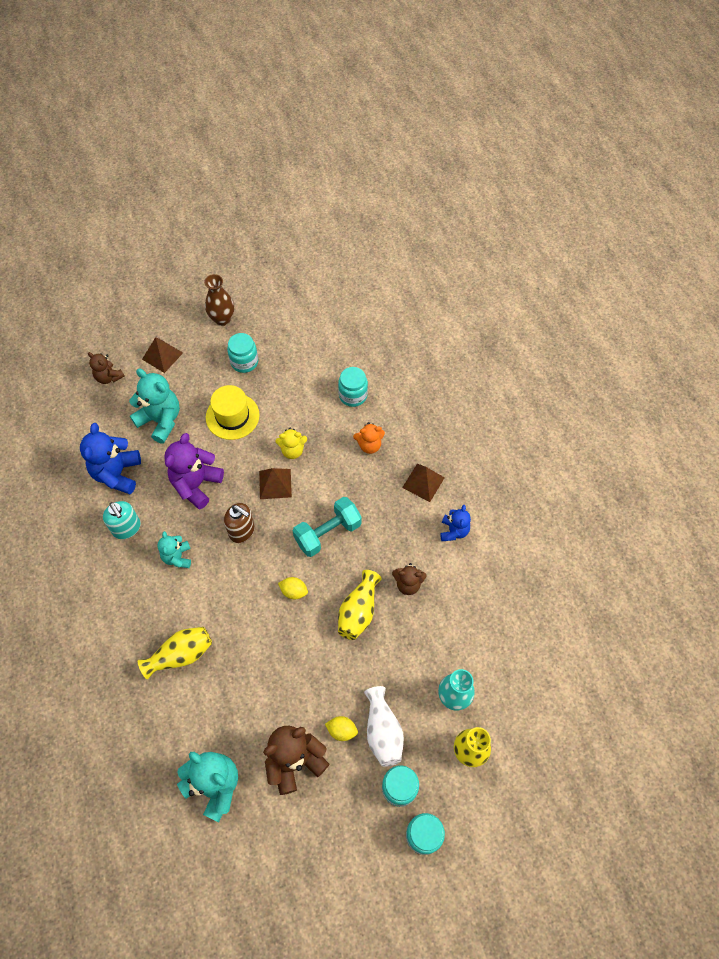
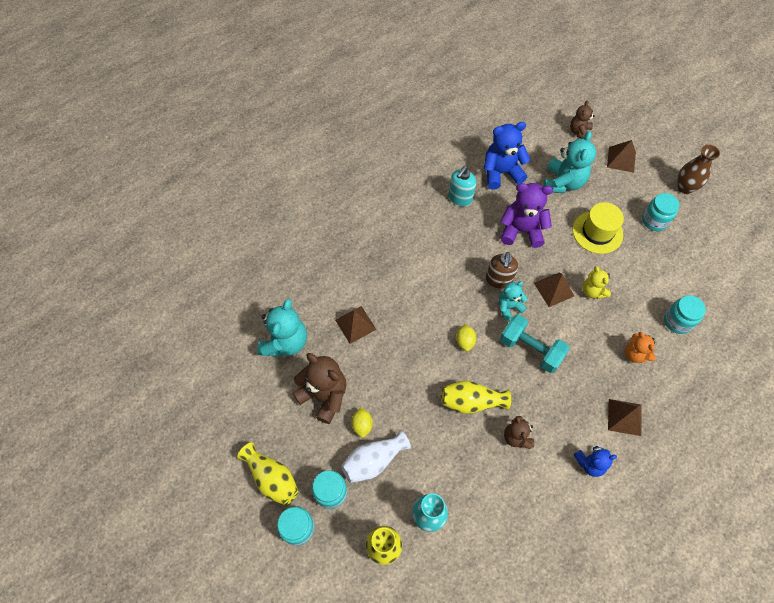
camera: 70 degrees right, 0 degrees up
yellow vase [138,627,212,680] -> yellow vase moved to [237,443,299,505]
turquoise teddy bear [157,531,191,568] -> turquoise teddy bear moved to [499,281,528,320]
none -> brown pyramid [335,306,377,344]

